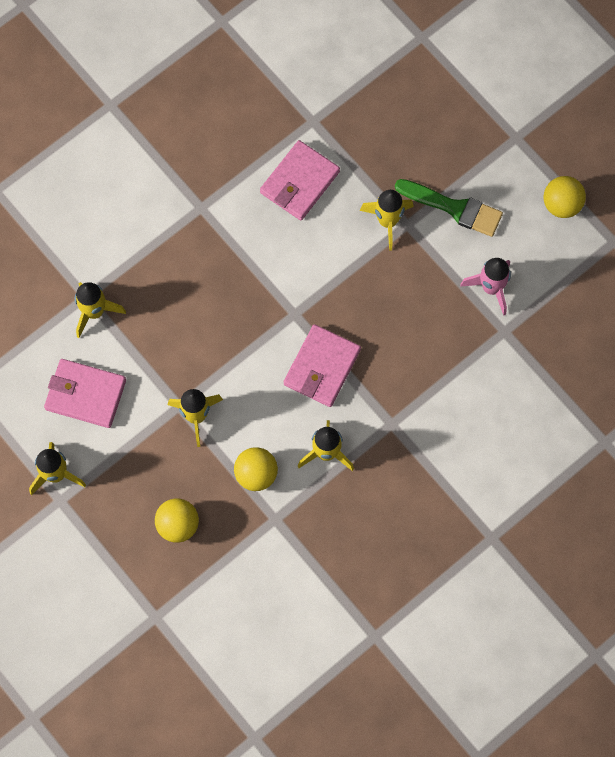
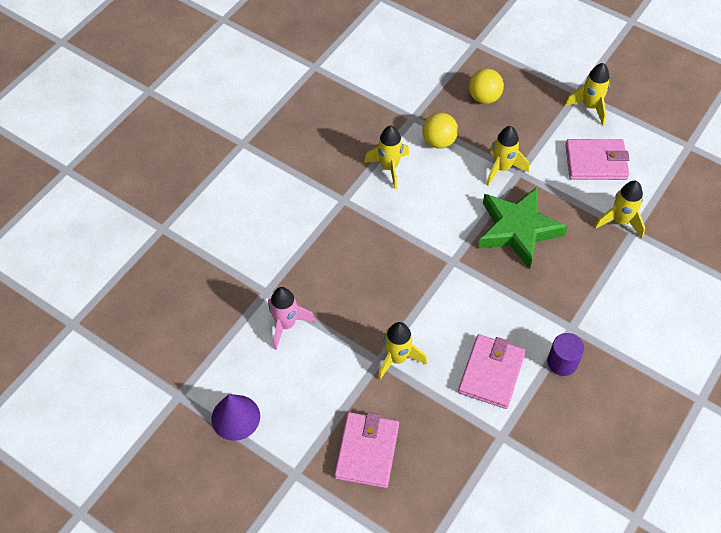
camera: 165 degrees right, 15 degrees down
pink wallet [284,324,361,407] -> pink wallet moved to [334,412,399,488]
green brush [395,179,503,237] -> none
yellow ball [543,176,586,218] -> purple cone [212,394,260,441]
none -> green star [478,186,568,269]
none -> purple cylinder [547,333,584,376]

